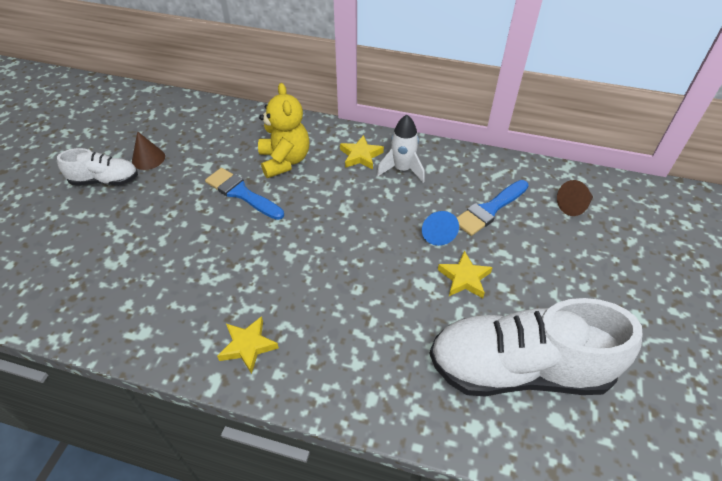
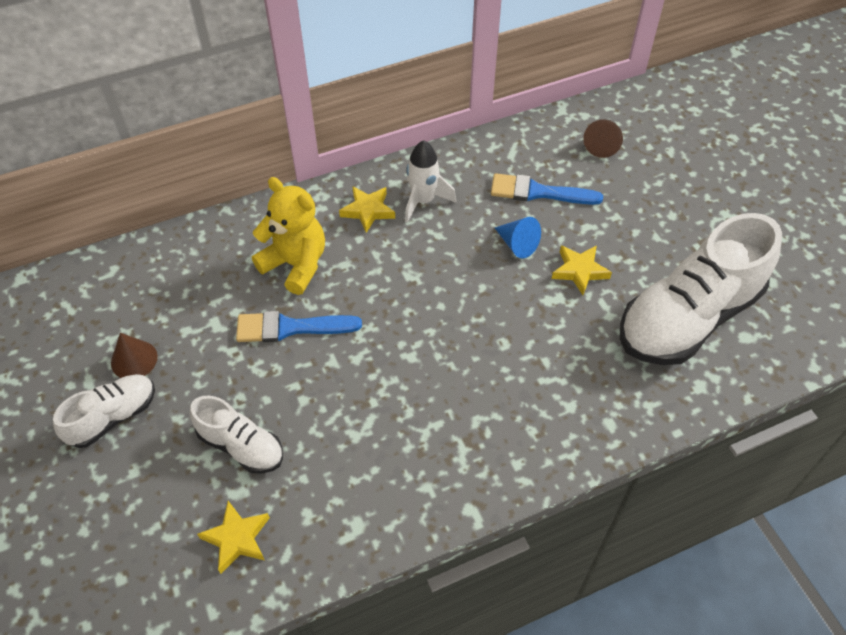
camera: 40 degrees left, 5 degrees up
yellow star [217,316,279,374] -> yellow star moved to [197,501,270,574]
blue brush [457,180,529,236] -> blue brush turned 90 degrees clockwise [491,173,603,205]
none -> white shoe [190,395,283,474]

